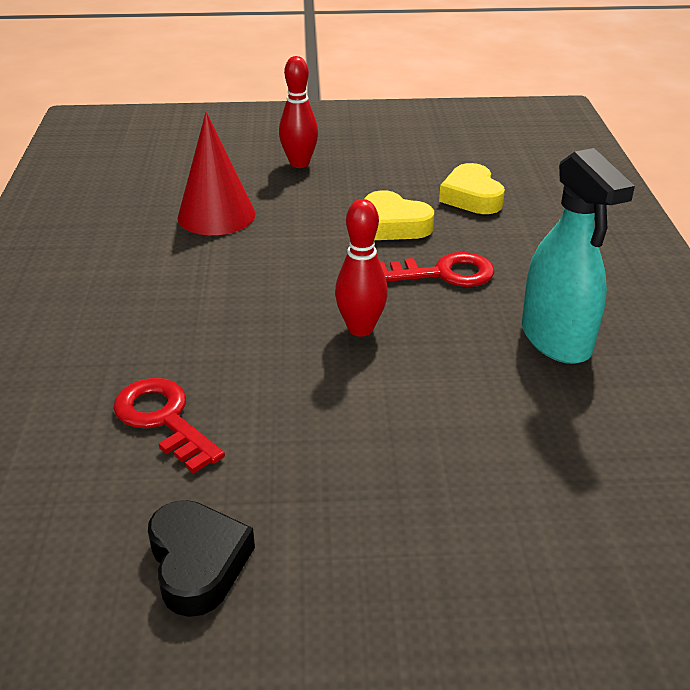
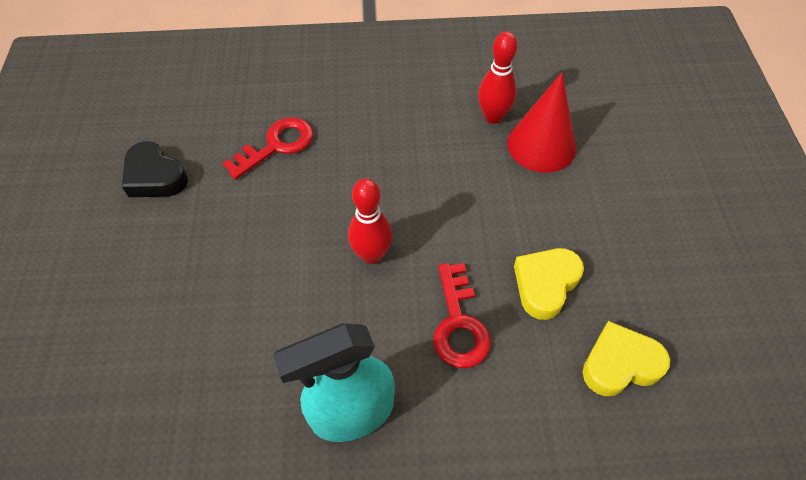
camera: 90 degrees right, 20 degrees up
black heart [148,500,255,617] -> black heart turned 60 degrees clockwise [122,141,188,197]
red bowling pin [279,56,318,168] -> red bowling pin moved to [478,31,518,124]

